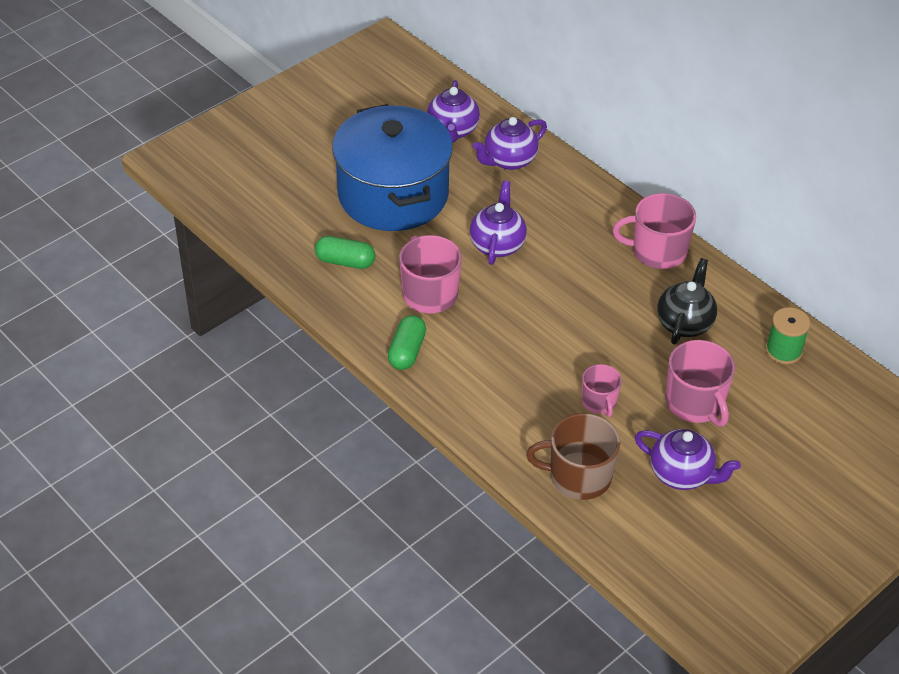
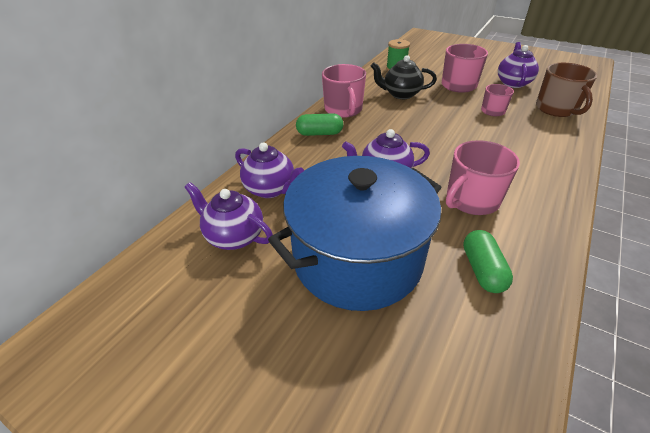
camera: 105 degrees left, 5 degrees down
green capsule [388,315,426,370] -> green capsule moved to [296,113,343,136]
purple teapot [427,80,480,143] -> purple teapot turned 135 degrees counterclockwise [185,182,273,250]

